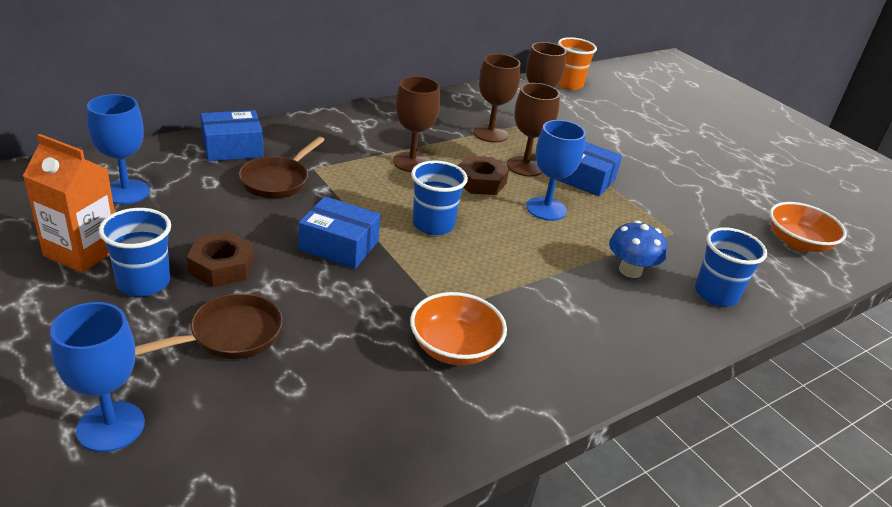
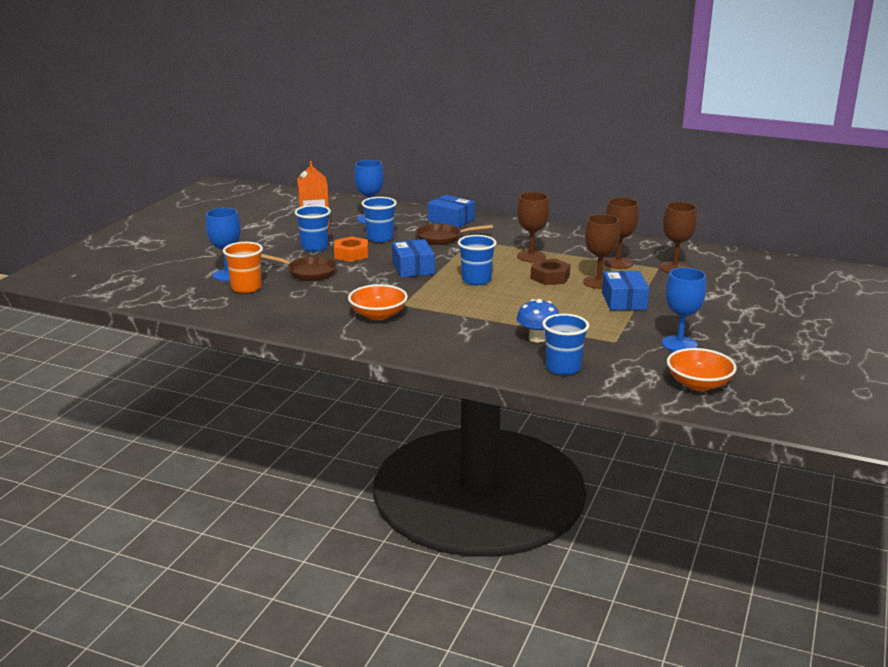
camera: 60 degrees right, 10 degrees down
brown nut [187,232,254,287] -> orange nut [334,236,368,262]
blue goblet [526,120,586,221] -> blue goblet moved to [662,267,706,351]
orange cup [558,37,597,90] -> orange cup moved to [223,242,263,293]
none -> blue cup [361,197,397,242]

